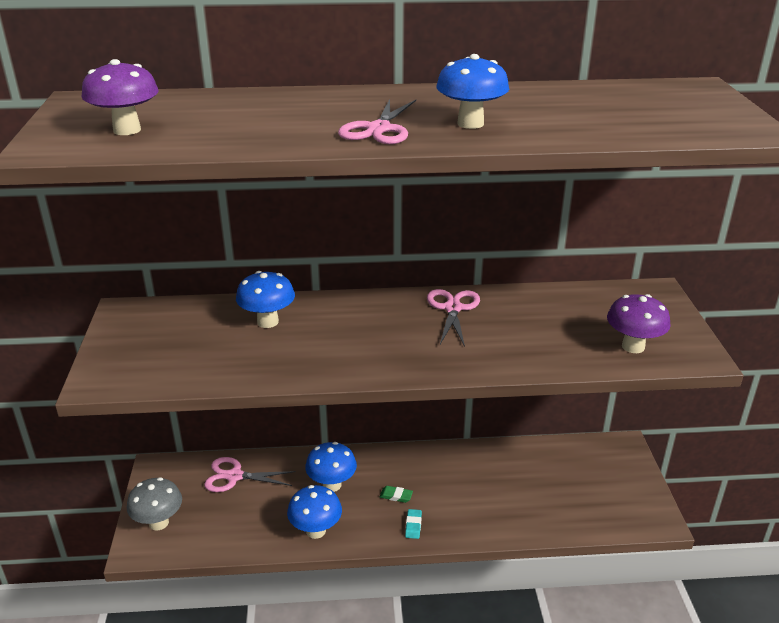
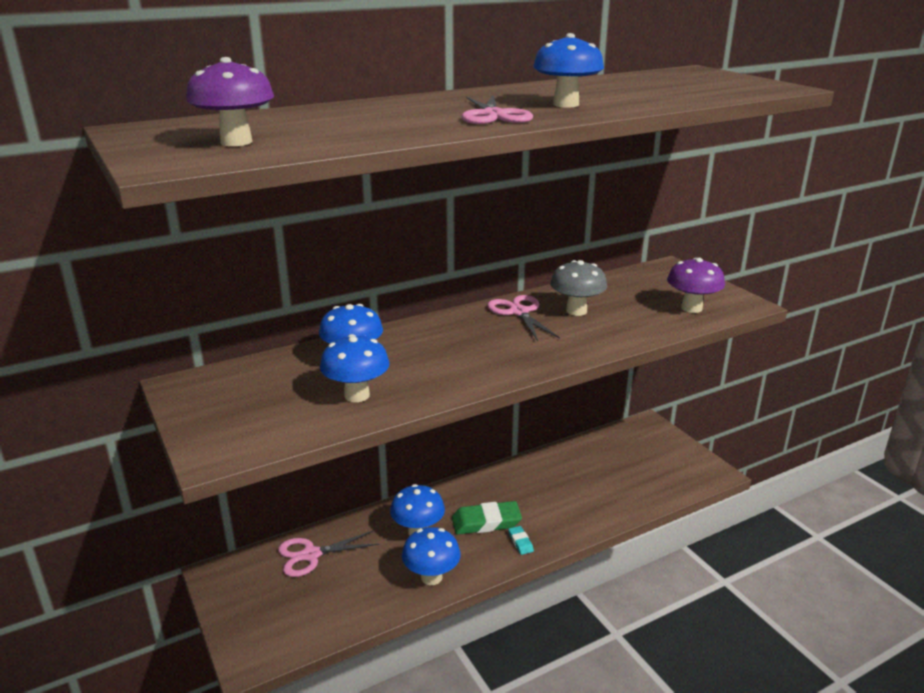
camera: 25 degrees left, 5 degrees down
grey mushroom [127,477,182,530] -> grey mushroom moved to [550,260,607,316]
green eraser [380,486,413,503] -> green eraser [452,501,522,534], size x2.04
none -> blue mushroom [320,334,390,402]

